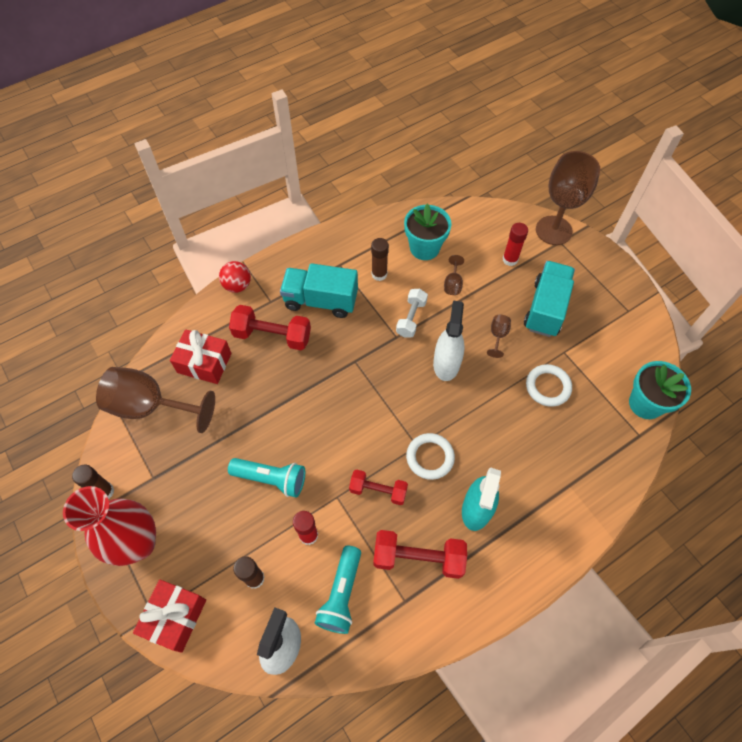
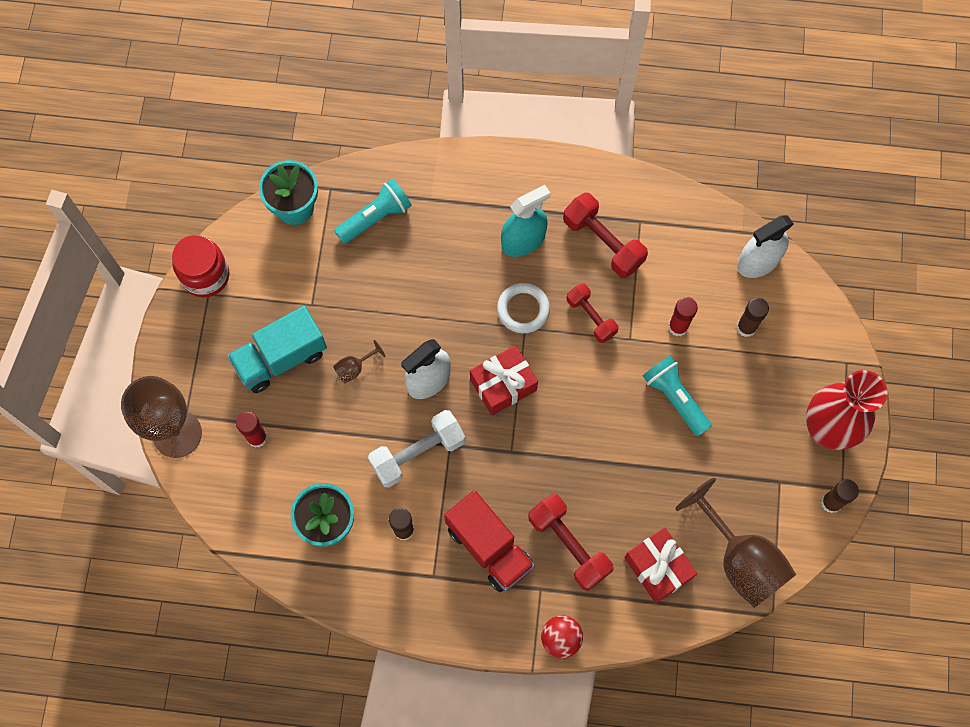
camera: 140 degrees left, 10 degrees up
red gift [133,579,206,653] -> red gift moved to [470,345,538,415]
turquoise truck [280,263,358,318] -> red truck [444,490,535,592]
turquoise flashlight [314,546,361,634] -> turquoise flashlight moved to [334,179,412,244]
white dumbbell [396,289,428,337] -> white dumbbell [368,410,465,488], size x1.52
brown goblet [444,255,464,295] -> none
white ring [526,364,572,407] -> none
none -> red jar [172,235,229,297]

